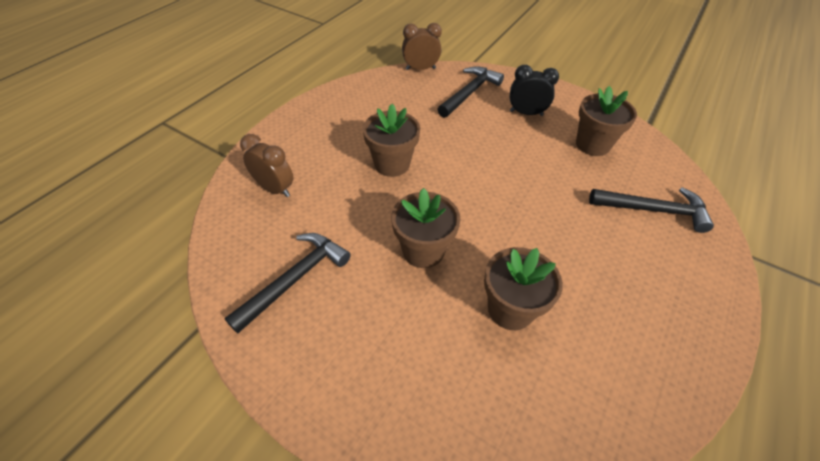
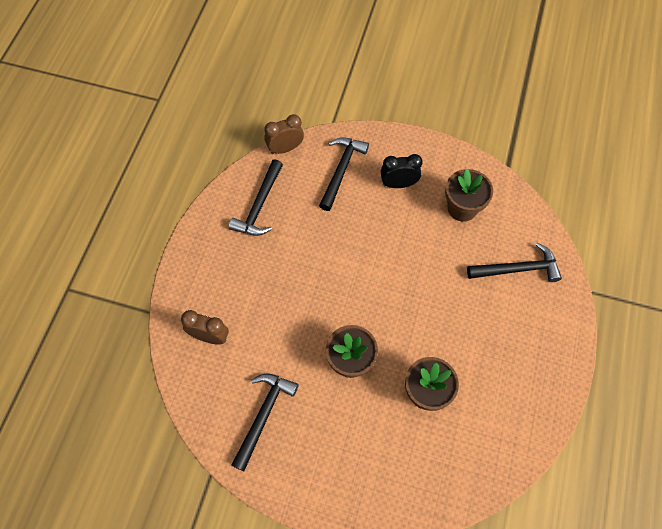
camera: 15 degrees left, 15 degrees up
brown flower pot [363,104,420,177] -> none
none -> black hammer [229,159,283,236]

